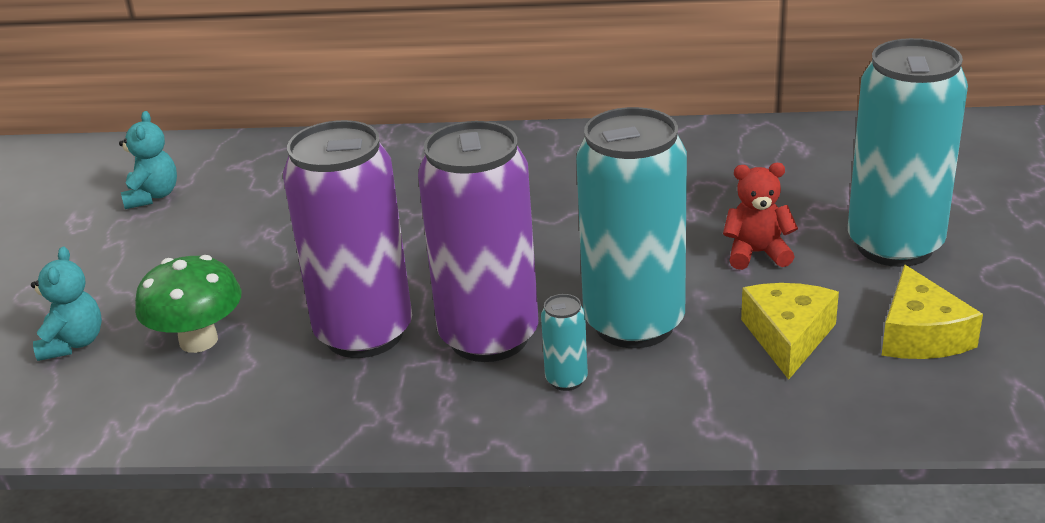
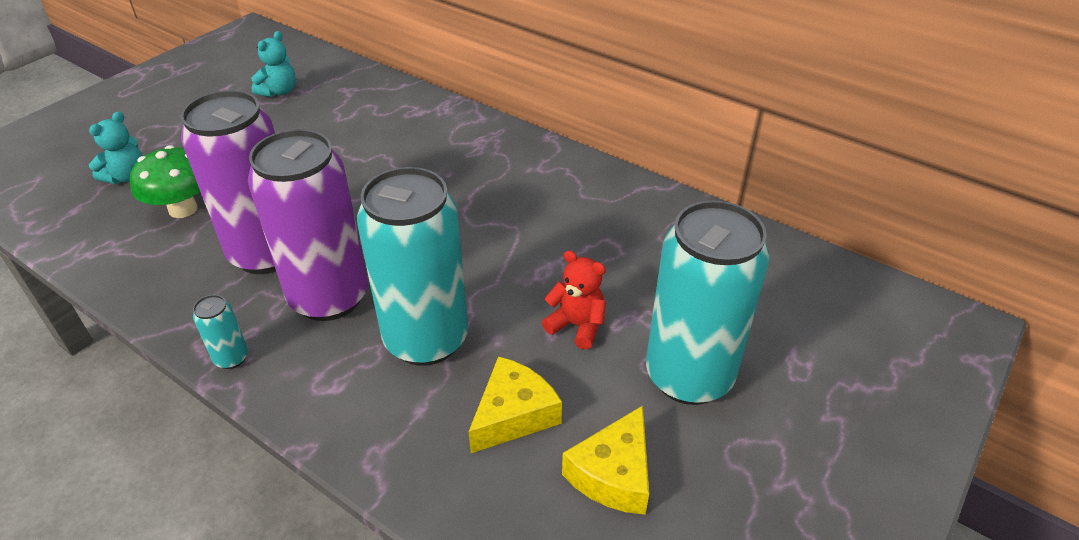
camera: 30 degrees right, 10 degrees up
turquoise can [541,294,588,391] -> turquoise can moved to [193,295,248,369]

